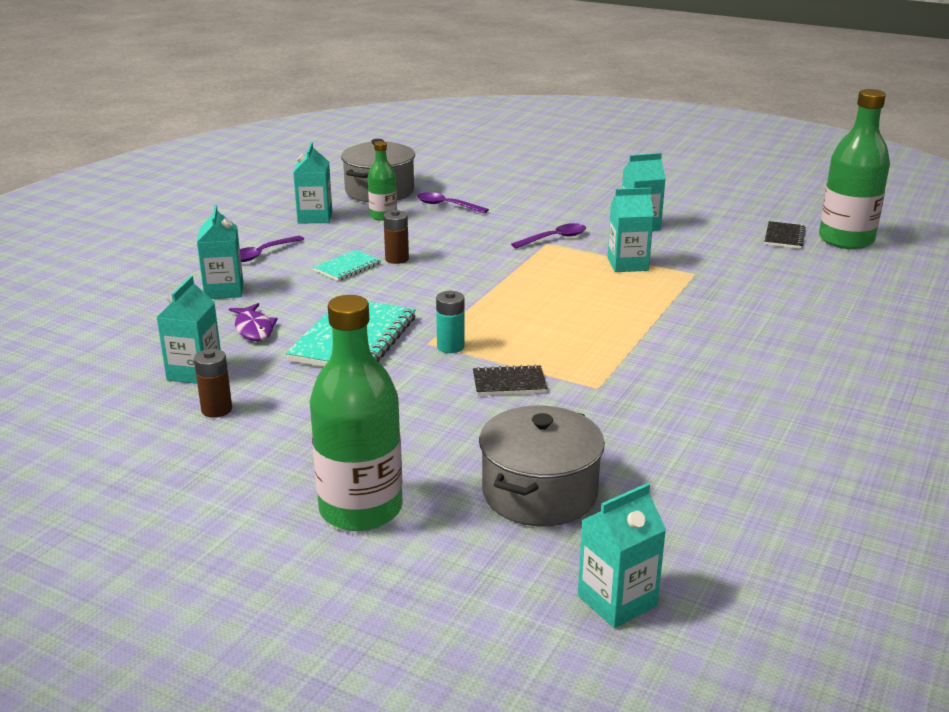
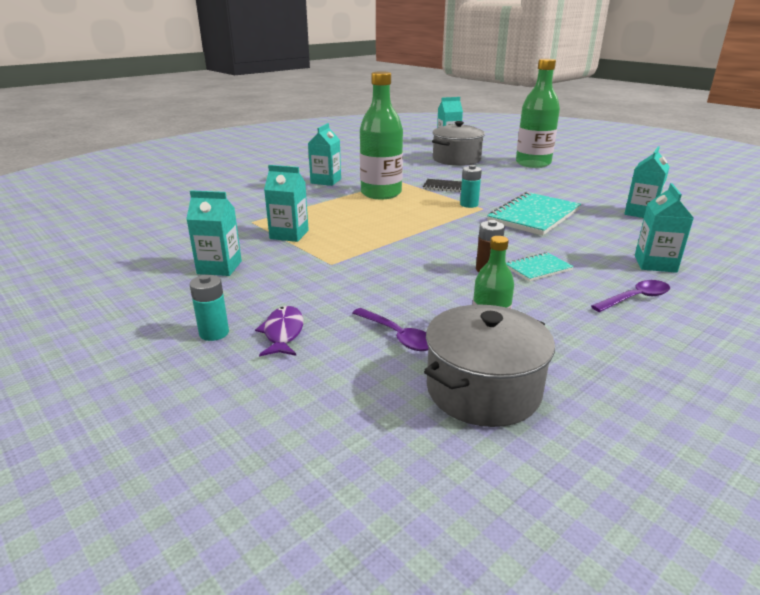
camera: 160 degrees left, 0 degrees up
brown battery [194,349,232,418] -> none
purple fish [229,303,278,341] -> purple fish moved to [255,306,303,357]
turquoise carton [293,142,332,223] -> turquoise carton moved to [308,123,341,186]
purple spoon [511,223,586,249] -> none
black notebook [765,221,806,249] -> none
green bottle [819,89,890,249] -> green bottle moved to [360,71,403,199]
none -> turquoise battery [190,275,229,341]

